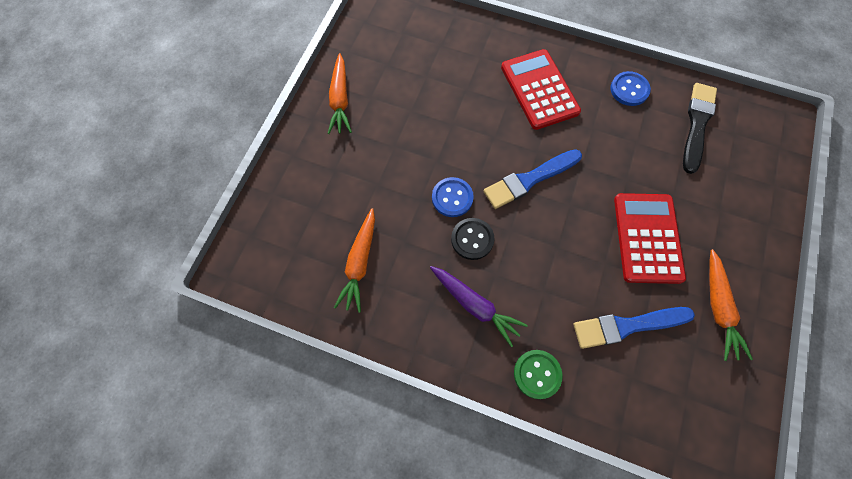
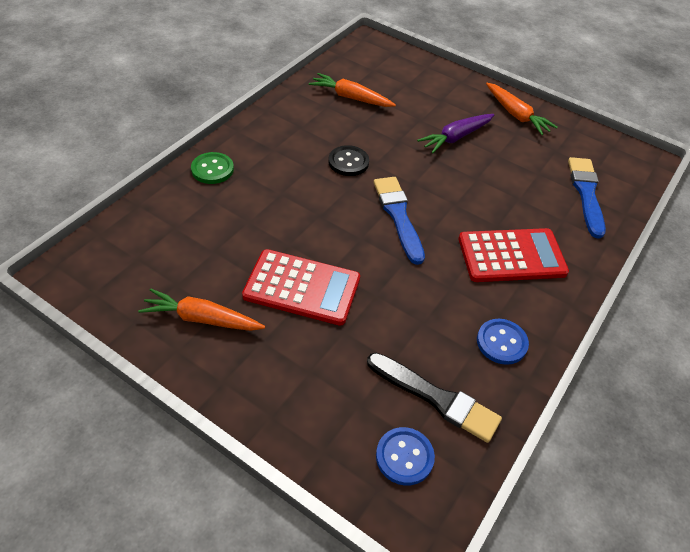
camera: 100 degrees right, 20 degrees down
orange carrot [328,53,352,134] -> orange carrot turned 135 degrees counterclockwise [486,83,558,135]
purple carrot [430,266,528,347] -> purple carrot moved to [417,114,494,154]
blue button [432,177,474,217] -> blue button moved to [376,427,435,485]
blue brush [573,307,695,349] -> blue brush moved to [568,157,606,239]

